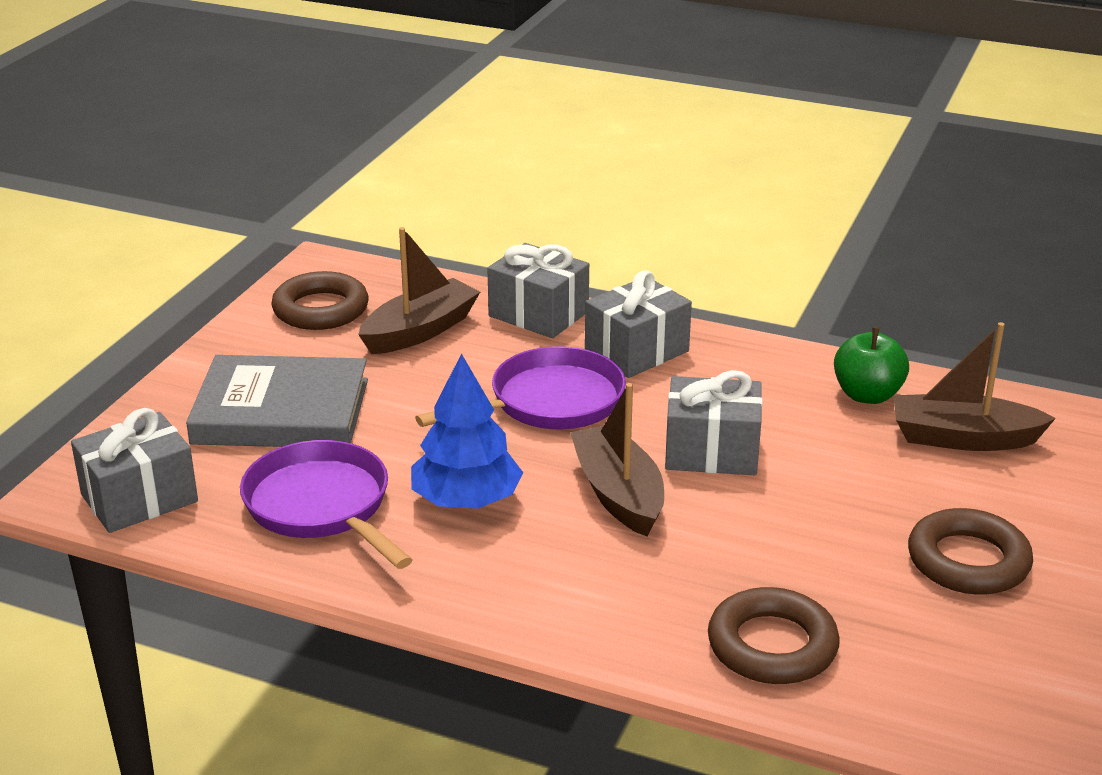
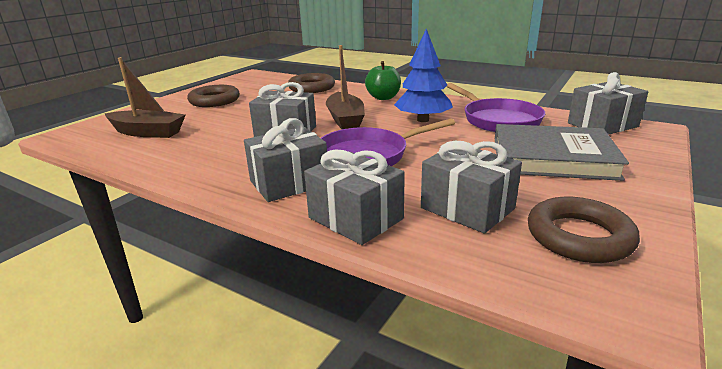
camera: 170 degrees left, 5 degrees down
brown boat [358,227,480,354] -> grey gift [421,141,522,234]
green apple [834,327,909,404] -> green apple moved to [365,61,401,100]

